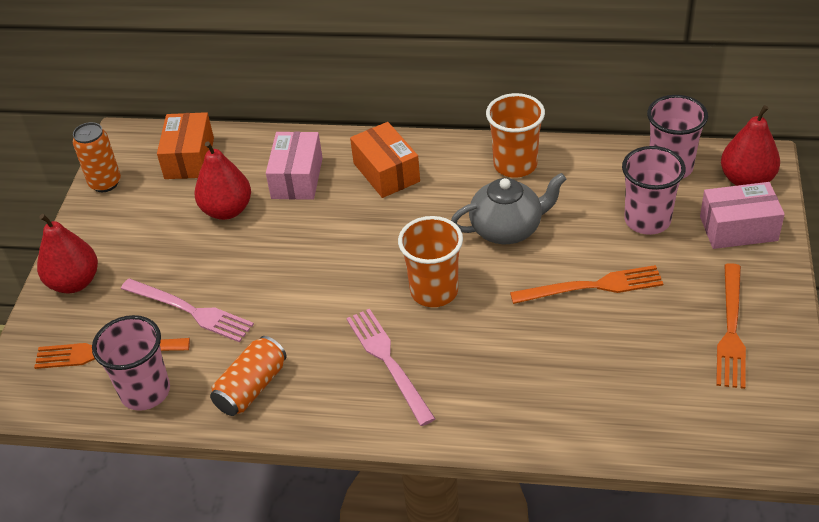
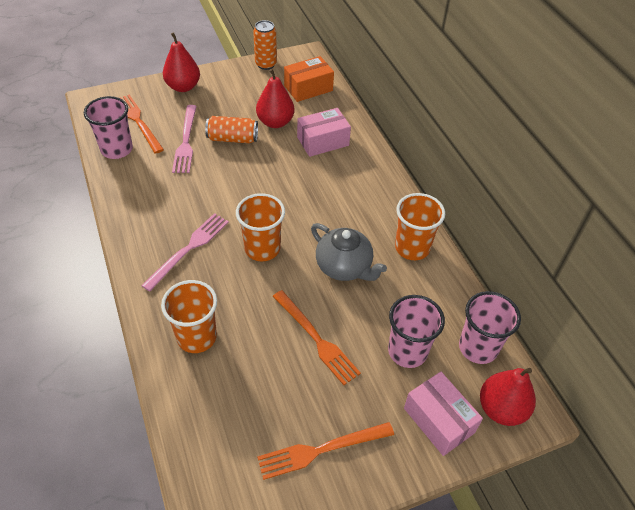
camera: 55 degrees right, 5 degrees up
orange can [210,336,287,416] -> orange can moved to [205,116,258,143]
orange box [350,122,420,198] -> none
none -> orange cup [161,280,217,353]

